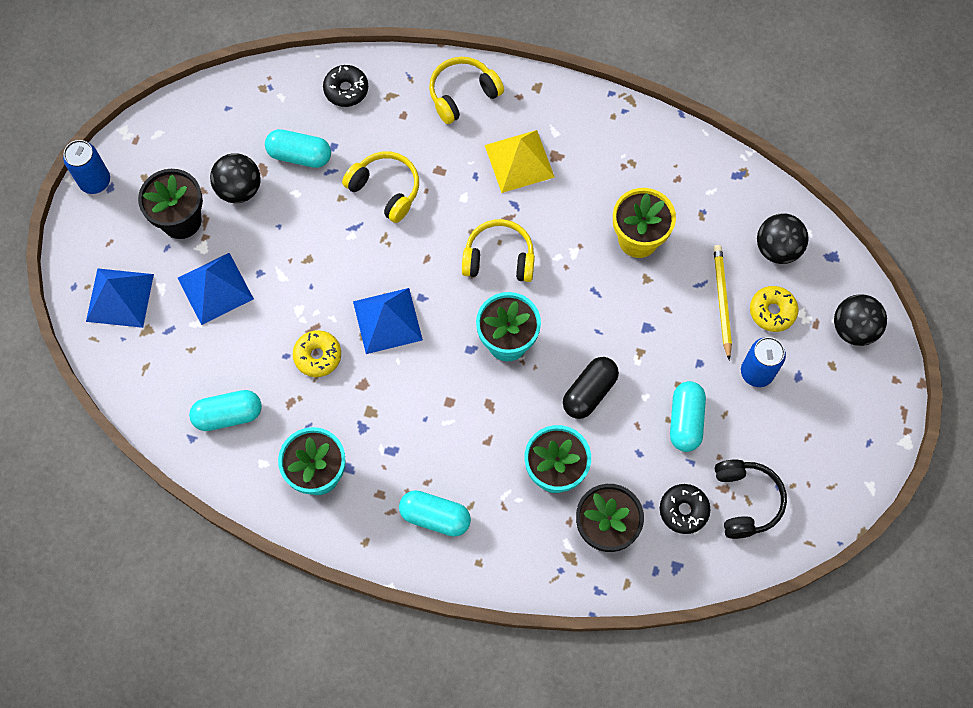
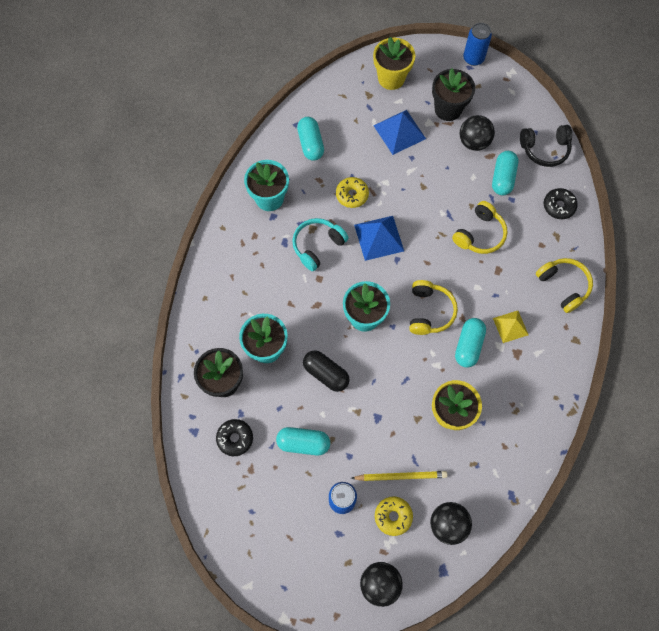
camera: 90 degrees right, 0 degrees up
blue pyramid [86,268,154,328] -> yellow flower pot [373,37,415,90]
turquoise capsule [399,490,471,537] -> turquoise capsule moved to [455,318,486,368]
yellow pyramid [485,130,555,193] -> yellow pyramid [493,311,529,343], size x0.65
black headphones [715,459,787,539] -> black headphones moved to [520,125,572,167]
none -> turquoise headphones [292,218,349,271]

